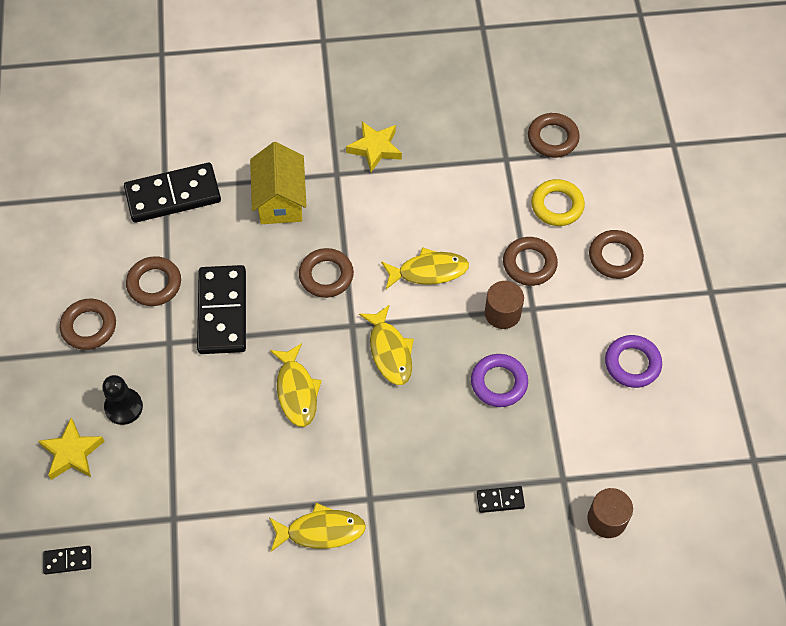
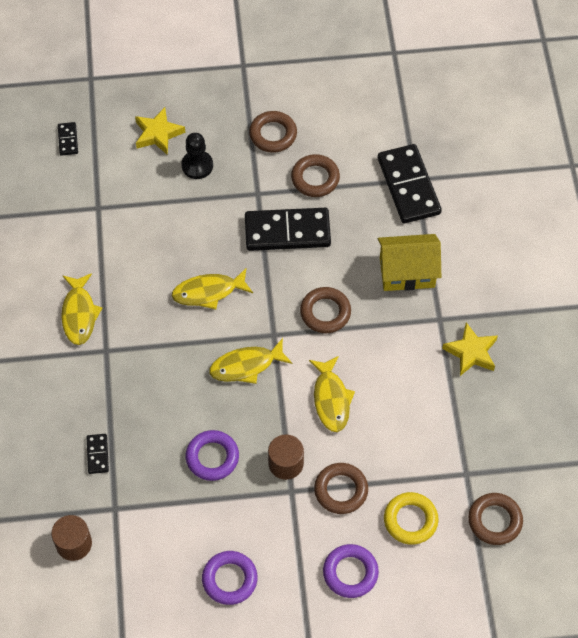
camera: 90 degrees right, 0 degrees up
brown ring [589,230,644,279] -> purple ring [323,544,379,598]

